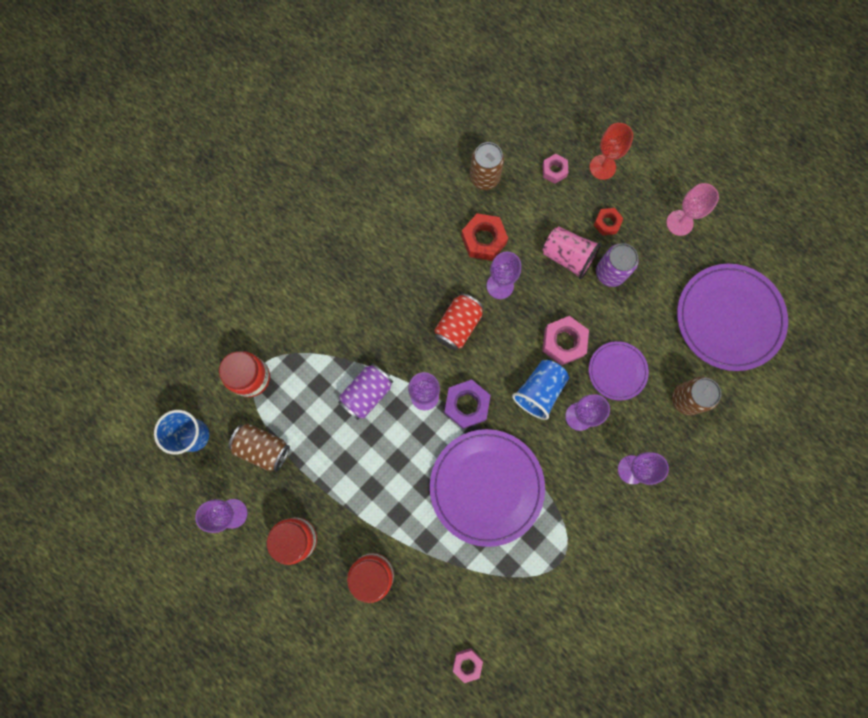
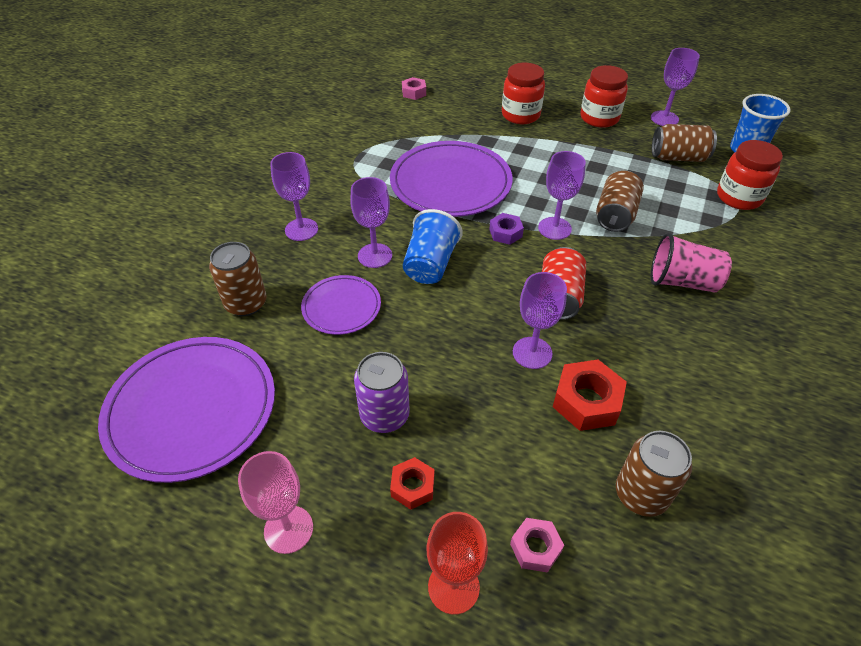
camera: 160 degrees right, 30 degrees down
purple can [338,363,393,420] -> brown can [596,171,644,232]
purple nut [444,379,491,429] -> purple nut [489,213,524,245], size x0.61
pink cup [542,226,601,279] -> pink cup moved to [651,233,732,293]
pink nut [542,316,589,366] -> none

